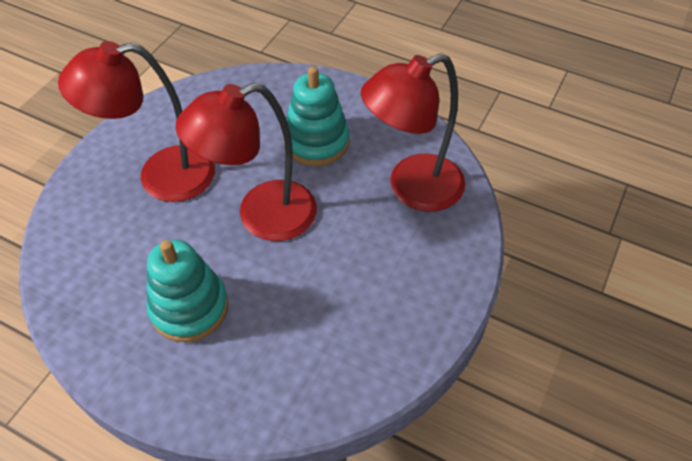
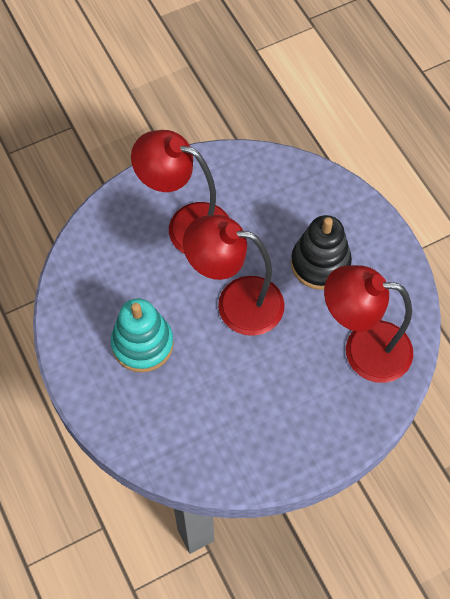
camera: 35 degrees right, 10 degrees up
turquoise stacking toy [284,66,349,166] -> black stacking toy [291,215,352,290]

